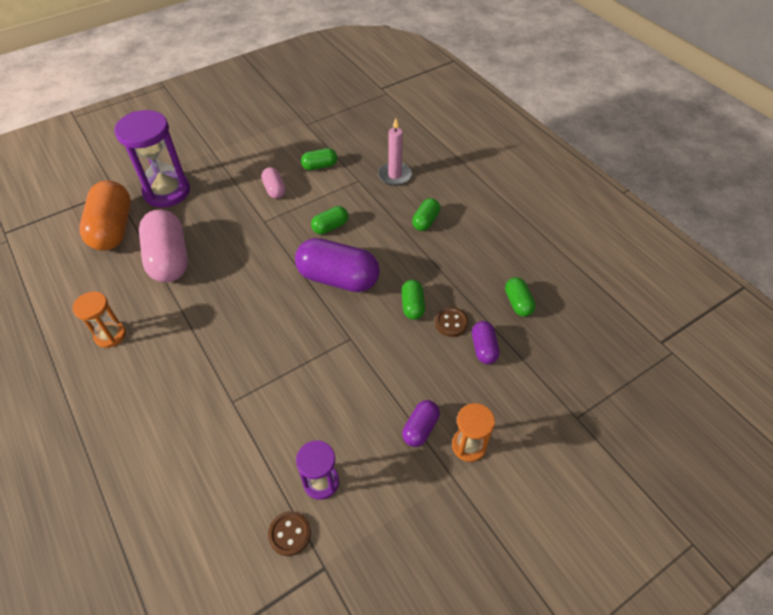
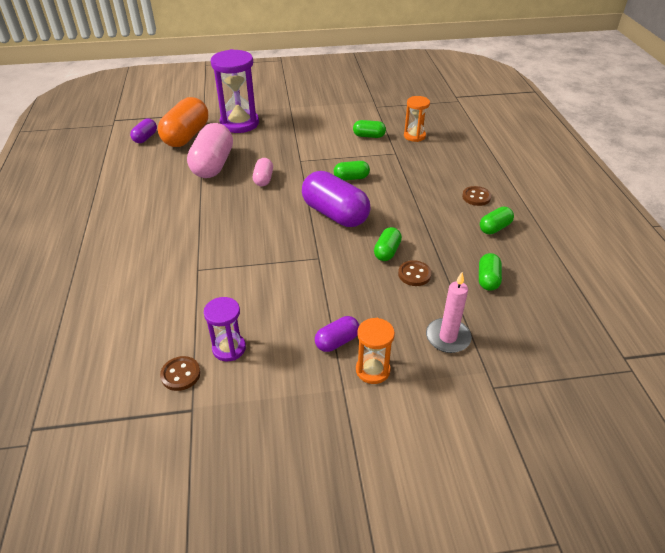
camera: 25 degrees right, 10 degrees down
orange hourglass [73,292,126,348] -> orange hourglass moved to [404,96,430,142]
pink capsule [261,167,286,199] -> pink capsule moved to [253,158,273,186]
pink candle [378,118,412,186] -> pink candle moved to [426,272,472,353]
green capsule [412,198,440,231] -> green capsule moved to [480,207,514,234]
purple capsule [472,321,500,364] -> purple capsule moved to [130,119,157,143]
none -> brown button [462,186,491,206]

